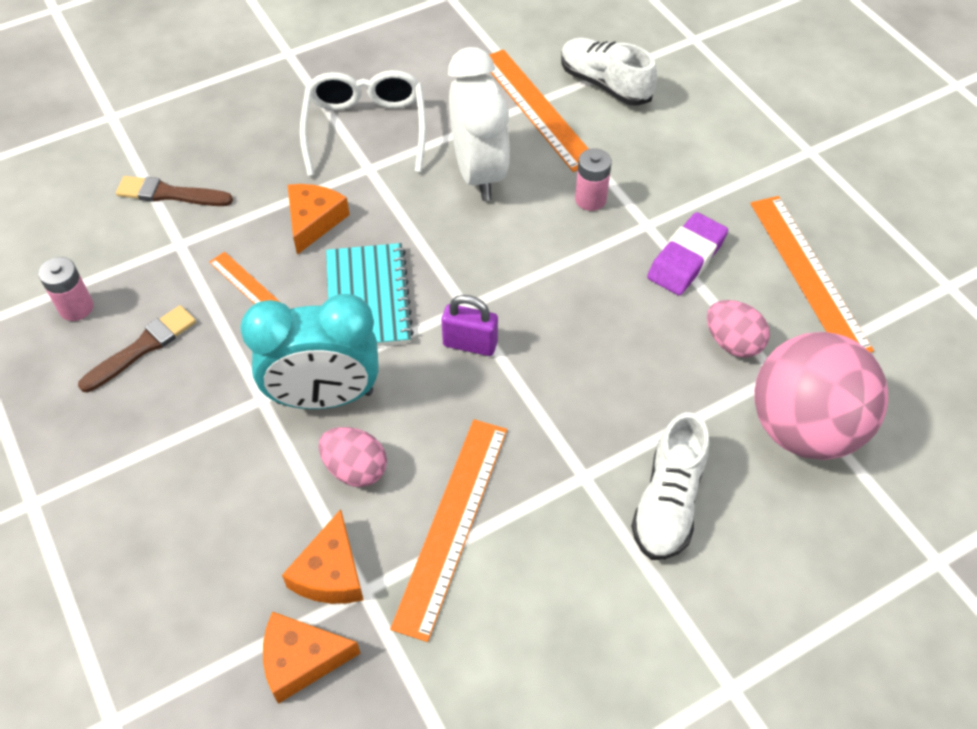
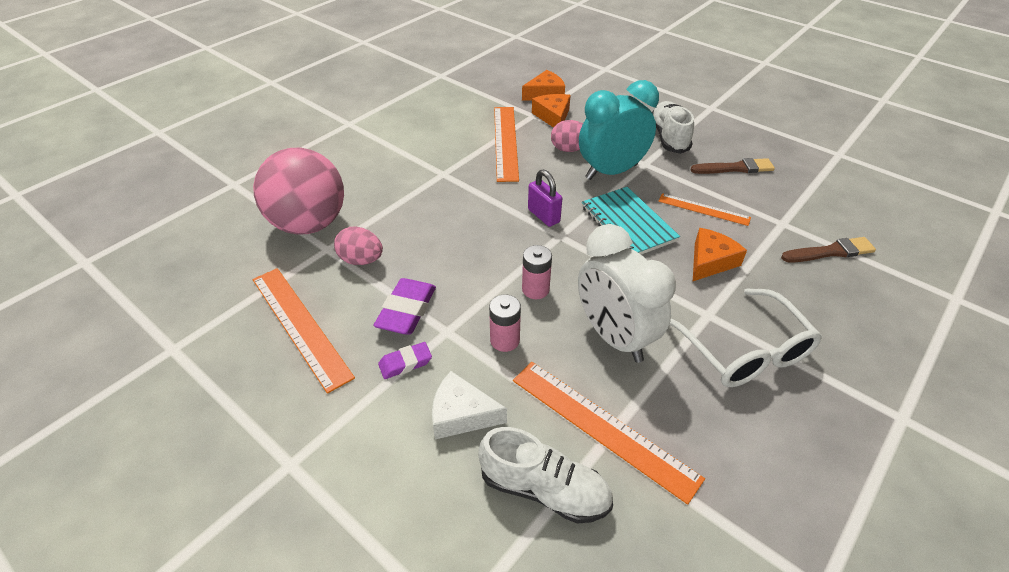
camera: 160 degrees right, 10 degrees down
pink battery [39,257,94,321] -> pink battery moved to [522,245,552,299]
brown brush [78,305,196,392] -> brown brush turned 120 degrees counterclockwise [690,158,775,174]
orange cheese [288,184,350,255] -> orange cheese turned 135 degrees counterclockwise [693,228,747,281]
purple padlock [441,295,498,356] -> purple padlock turned 60 degrees clockwise [528,170,562,227]
white shoe [631,412,709,560] -> white shoe moved to [652,101,694,154]
none -> purple eraser [378,342,432,379]
none -> white cheese [432,371,507,439]

